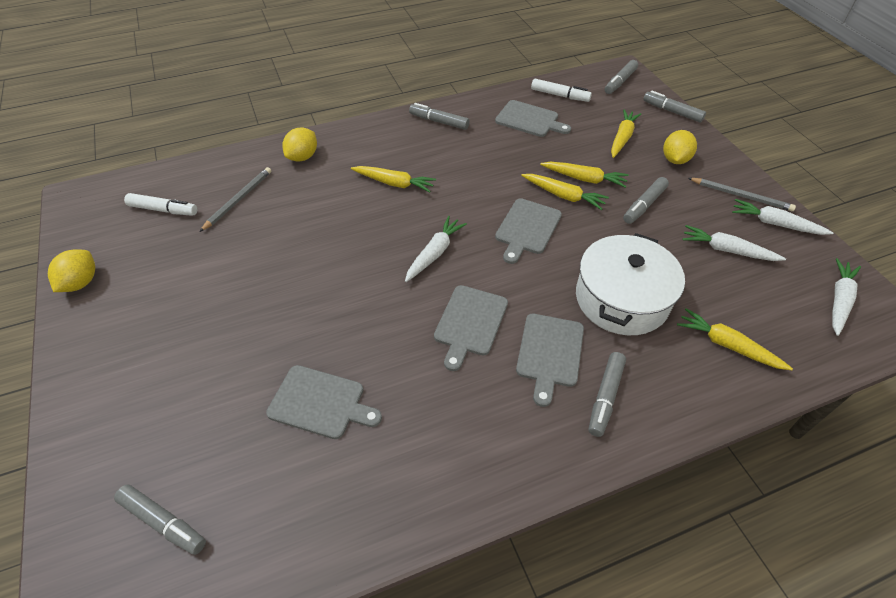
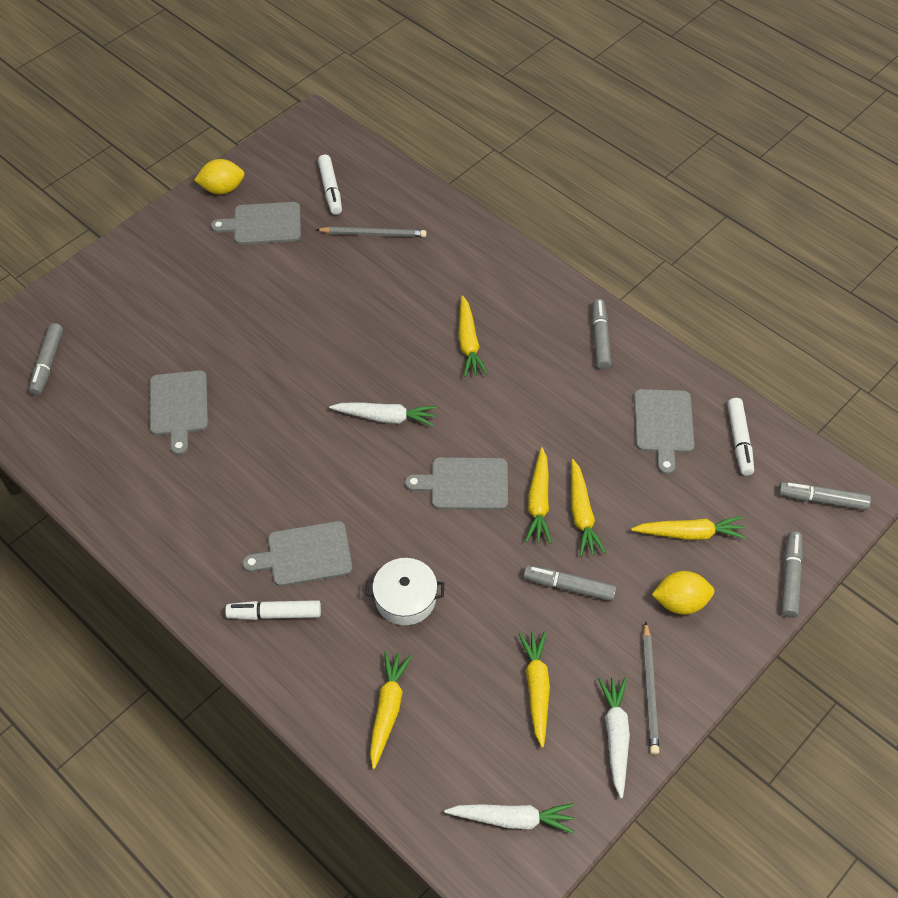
camera: 65 degrees right, 5 degrees up
yellow lemon [282,127,317,162] -> none
grey cutting board [434,285,508,371] -> grey cutting board moved to [211,202,301,245]
white pot [576,233,685,335] -> white pot [366,558,444,625], size x0.58
grey marker [588,352,626,437] -> white marker [225,600,321,620]
white carrot [682,225,786,261] -> yellow carrot [518,631,550,748]

